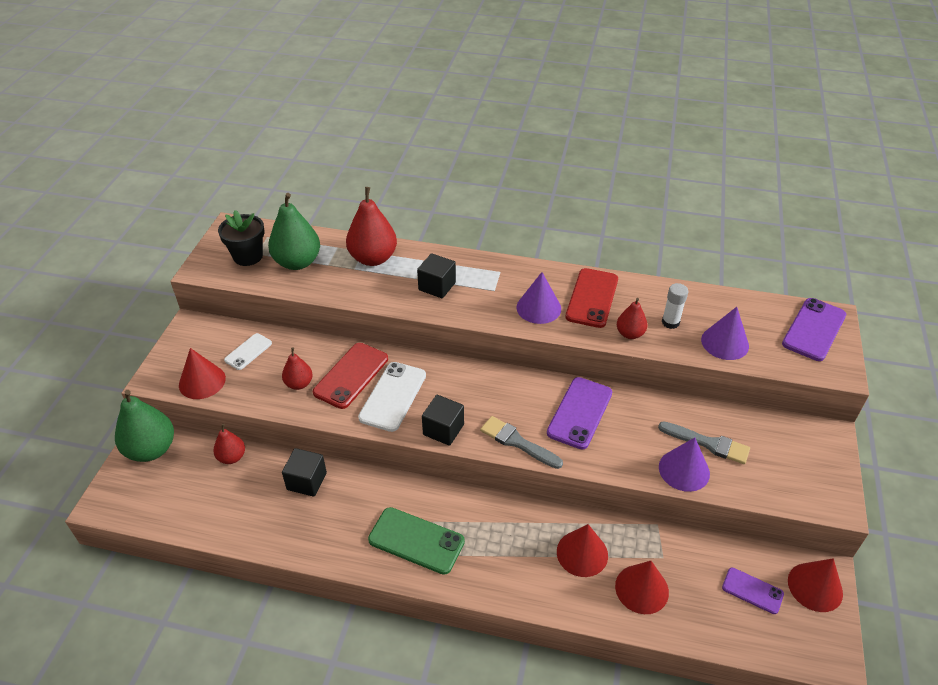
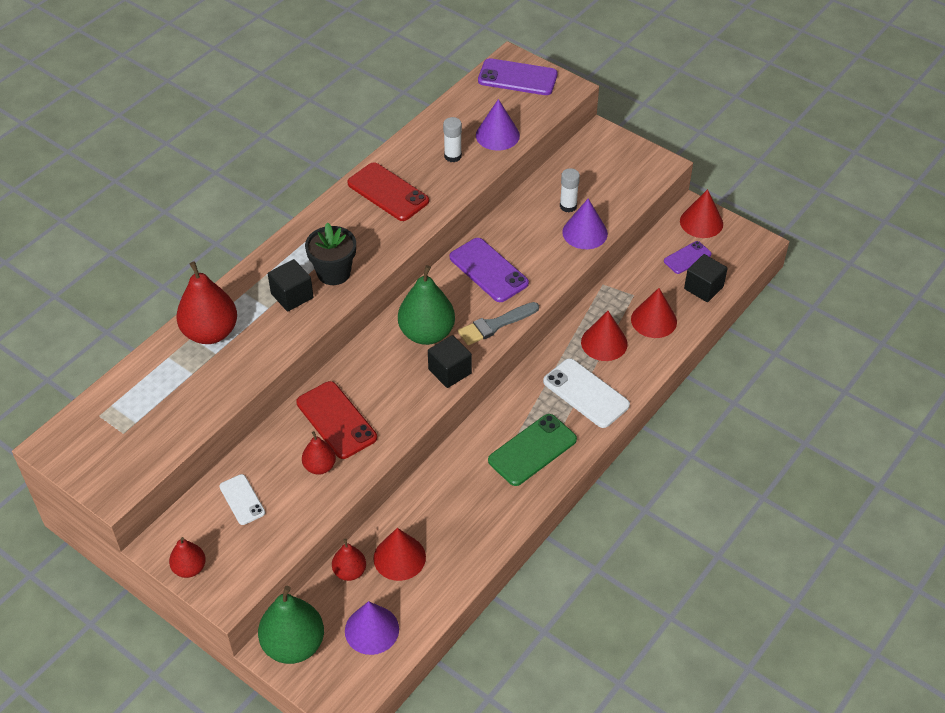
camera: 65 degrees left, 5 degrees up
red cone [179,348,226,399] -> red cone moved to [373,528,426,581]
black flower pot [218,210,265,266] -> black flower pot moved to [305,222,356,285]
green pear [268,193,320,270] -> green pear moved to [398,265,455,345]
black cube [282,448,327,497] -> black cube moved to [684,254,728,302]
white phone [358,362,426,432] -> white phone moved to [543,358,630,428]
purple cone [516,272,561,324] -> purple cone moved to [345,601,399,655]
red pear [617,298,647,339] -> red pear moved to [169,537,206,578]
grey brush [658,422,750,464] -> white glue stick [560,168,580,212]
purple phone [782,298,846,361] -> purple phone turned 45 degrees counterclockwise [478,58,558,95]

